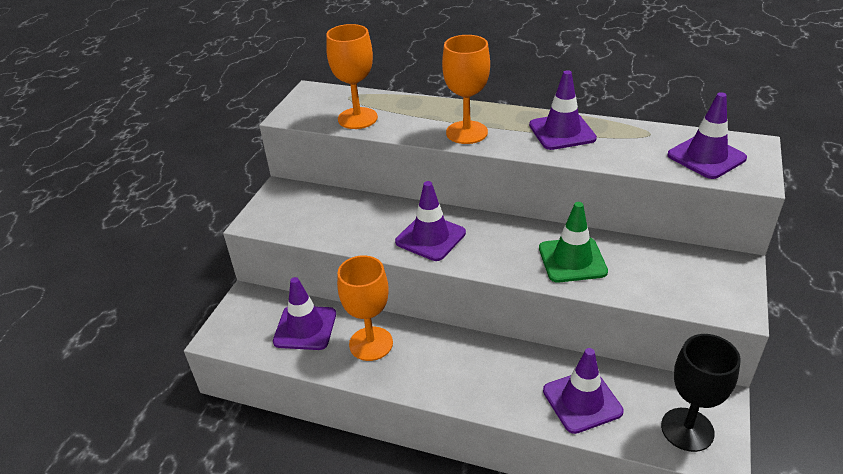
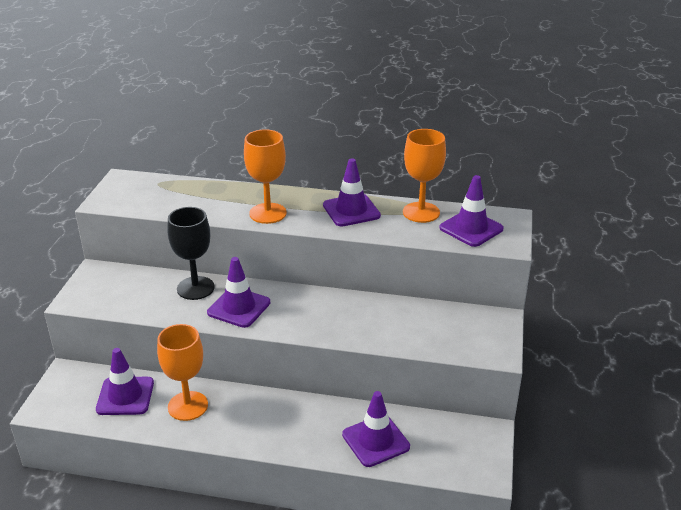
camera: 10 degrees left, 5 degrees down
orange goblet [326,24,378,129] -> orange goblet moved to [403,129,446,223]
green traffic cone [539,202,608,282] -> none
black goblet [661,334,741,452] -> black goblet moved to [167,207,215,300]

